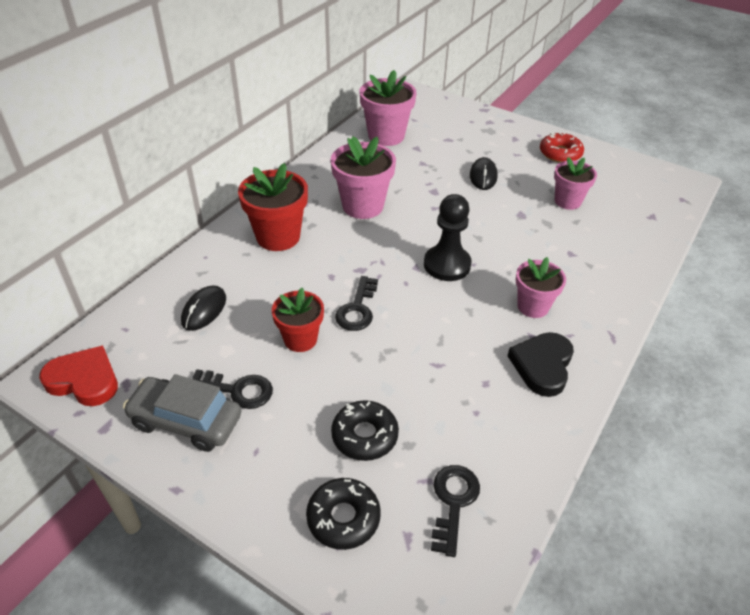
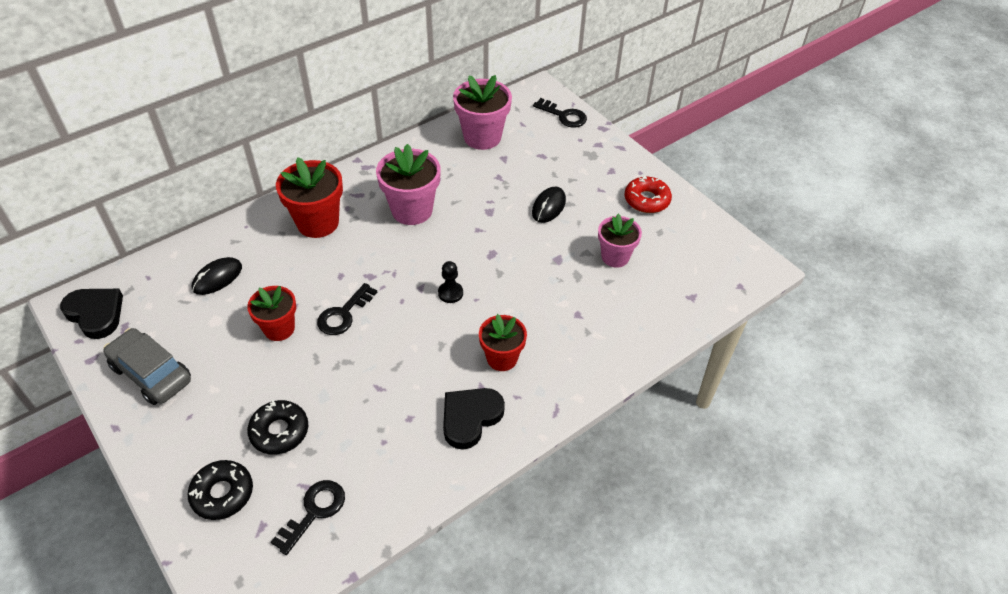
camera: 20 degrees right, 5 degrees up
red heart [39,345,118,406] -> black heart [60,289,123,339]
black key [192,369,273,409] -> black key moved to [533,98,587,128]
black pawn [424,194,472,281] -> black pawn [438,261,463,303], size x0.54
pink flower pot [516,257,566,318] -> red flower pot [479,314,527,371]

